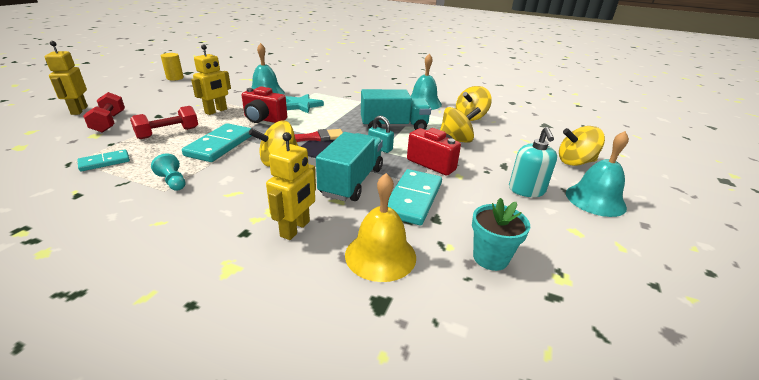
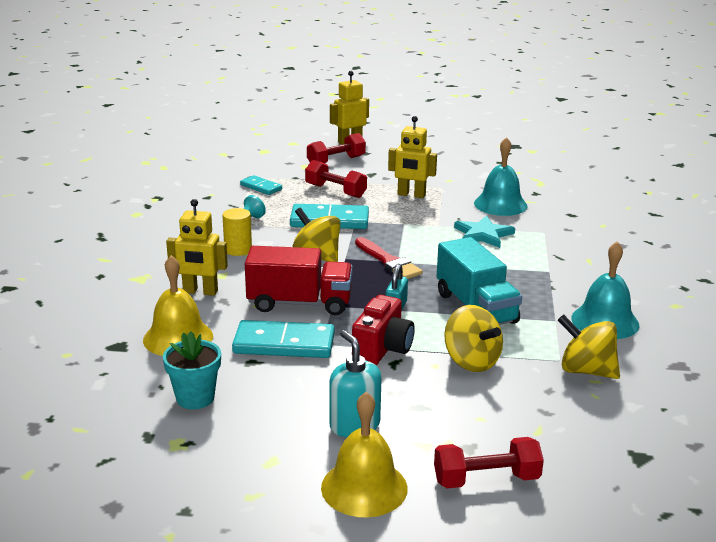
camera: 75 degrees right, 5 degrees down
yellow cylinder [161,53,184,81] -> yellow cylinder moved to [222,208,252,256]
red camera [242,86,287,123] -> none
turquoise truck [316,132,383,201] -> red truck [245,246,353,315]
turquoise soap dispenser [509,127,557,197] -> turquoise soap dispenser turned 75 degrees clockwise [329,330,382,437]
yellow spinning top [559,126,605,166] -> red dumbbell [434,437,544,488]
turquoise bell [566,131,629,217] -> yellow bell [321,392,407,517]

